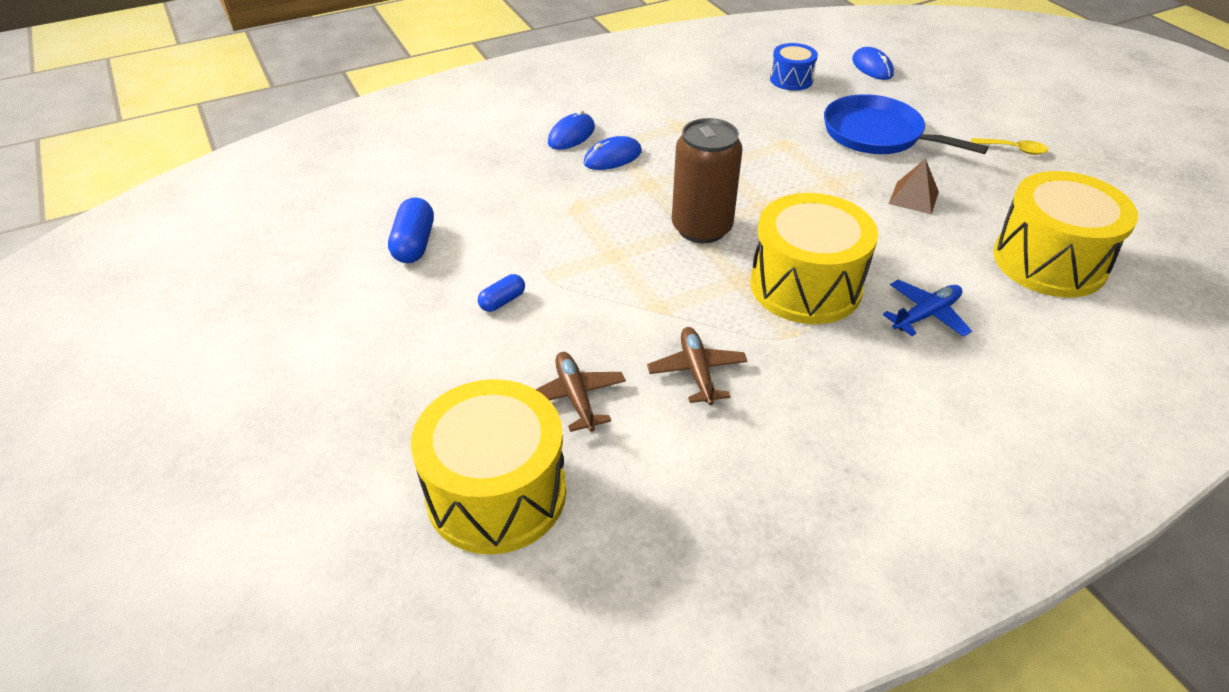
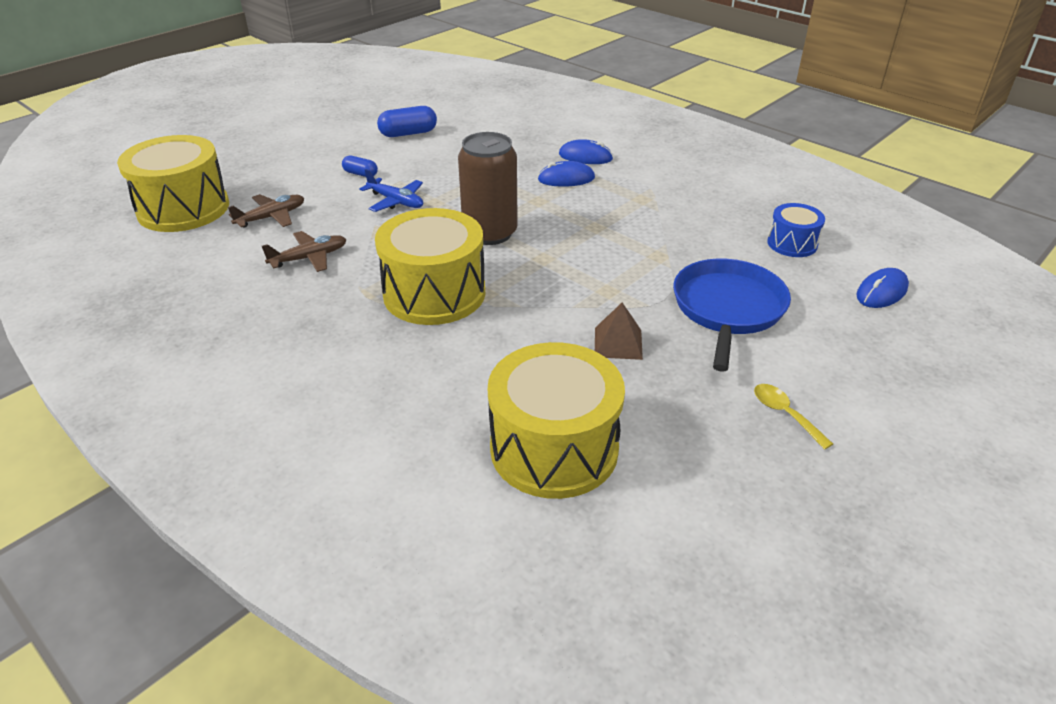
camera: 70 degrees right, 5 degrees down
blue mouse [584,136,642,170] -> blue mouse turned 45 degrees counterclockwise [538,161,595,187]
blue plane [883,280,972,337] -> blue plane moved to [359,169,423,212]
yellow spoon [971,138,1048,155] -> yellow spoon turned 150 degrees clockwise [754,384,833,450]

